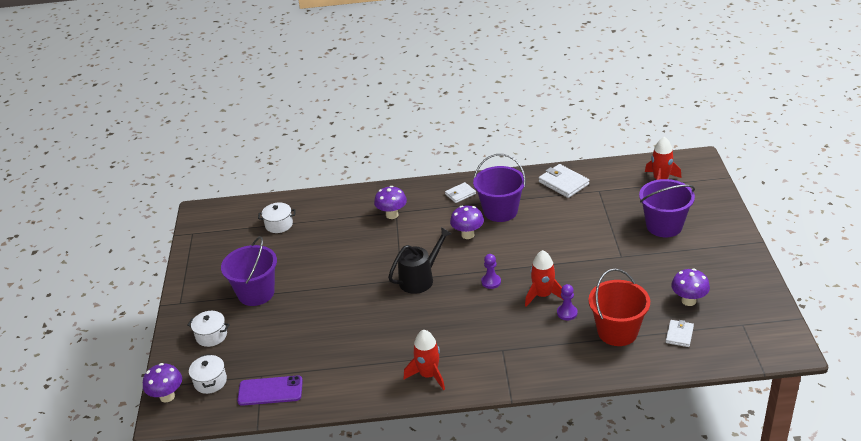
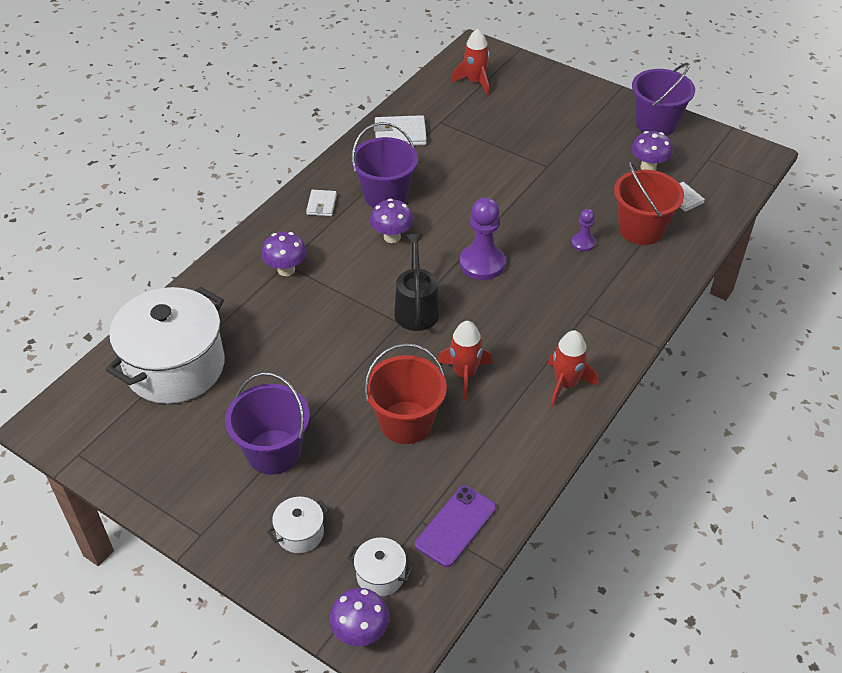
camera: 55 degrees left, 10 degrees up
white pot [258,203,296,233] -> white pot [106,287,225,404], size x2.38
purple pawn [481,254,501,289] -> purple pawn [460,197,506,280], size x1.87
red rocket [525,250,564,307] -> red rocket moved to [438,321,493,400]
purple bucket [639,179,695,237] -> purple bucket moved to [632,63,695,136]
none -> red bucket [364,343,447,444]

